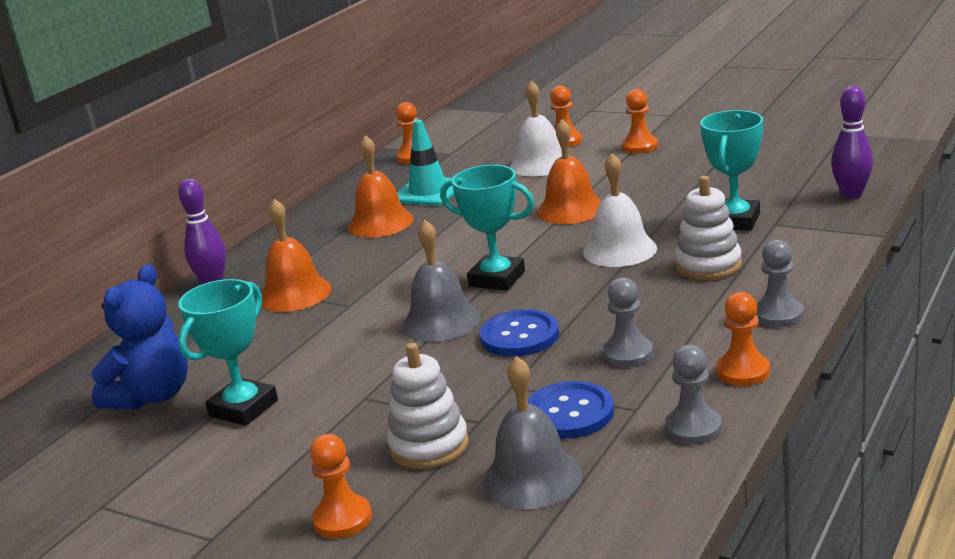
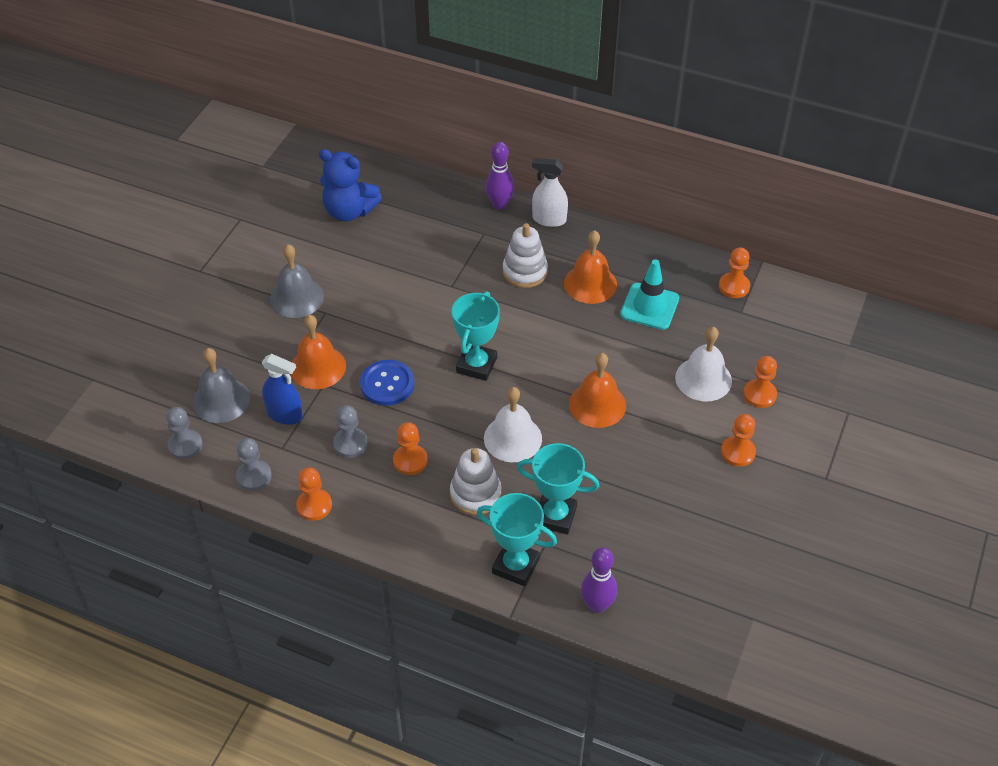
camera: 80 degrees right, 25 degrees up
turquoise trophy [178,279,278,426] -> turquoise trophy moved to [477,493,557,586]
orange bell [261,199,332,312] -> orange bell moved to [291,315,346,389]
orange pawn [310,434,372,538] -> orange pawn moved to [393,422,428,475]
white stacking toy [387,343,469,469] -> white stacking toy moved to [503,223,548,288]
grey bell [402,220,480,342] -> grey bell moved to [270,244,324,318]
blue button [528,381,614,438] -> blue spray bottle [262,354,303,425]
grey pawn [756,239,804,327] -> grey pawn moved to [166,407,203,459]
none -> white spray bottle [532,158,568,227]

